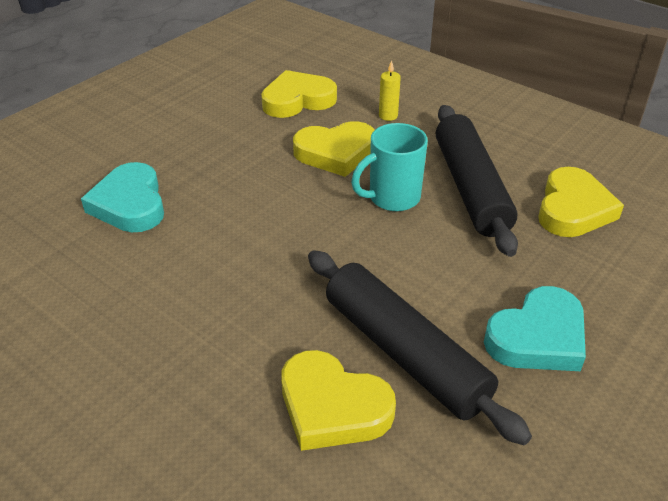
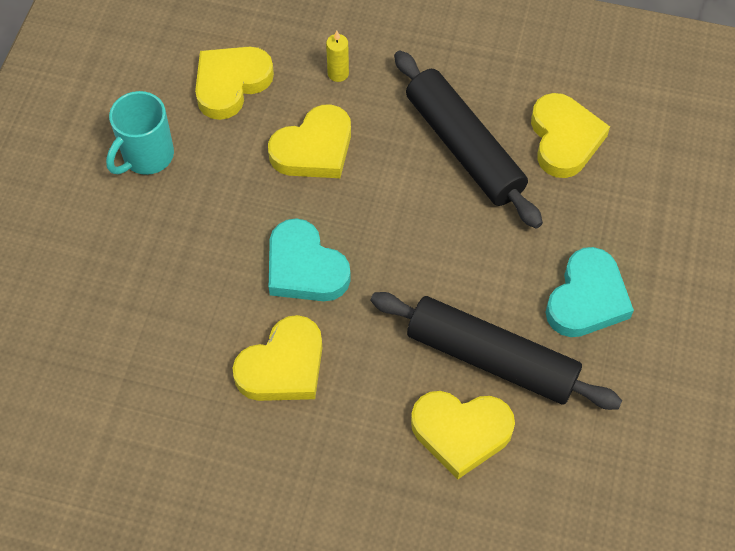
camera: 25 degrees left, 20 degrees up
turquoise heart [81,162,164,232] -> turquoise heart moved to [269,218,351,301]
turquoise mug [351,123,428,211] -> turquoise mug moved to [106,91,174,175]
none -> yellow heart [232,315,322,401]

